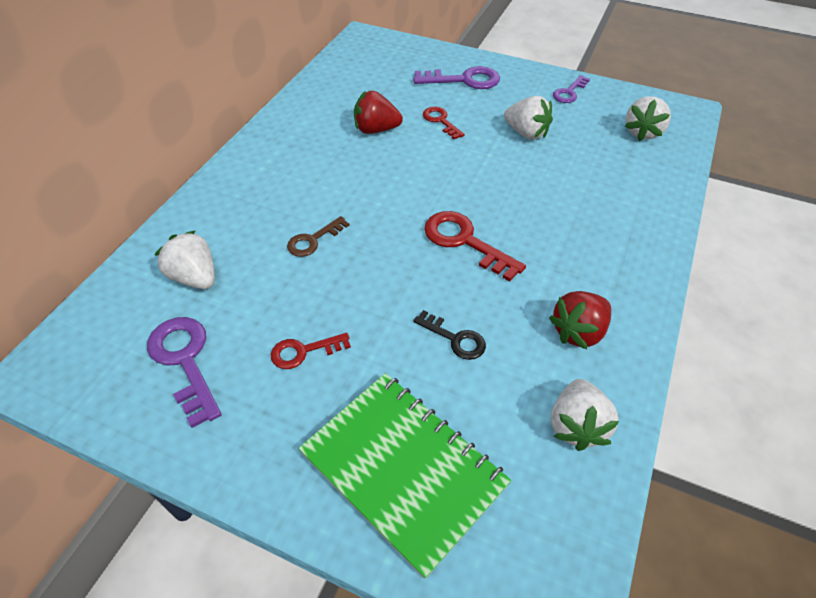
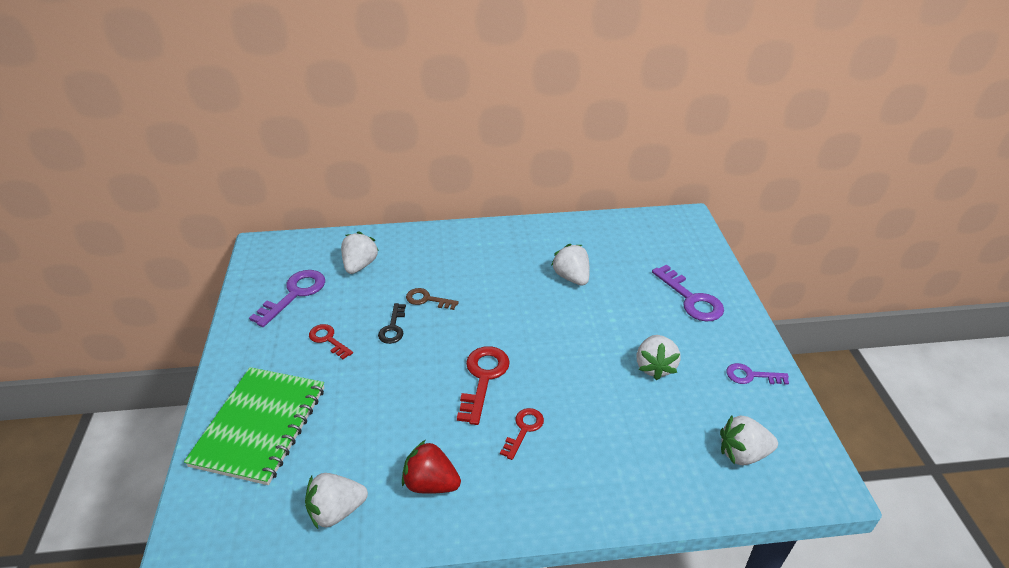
camera: 60 degrees right, 10 degrees down
red strawberry [354,91,403,134] -> white strawberry [551,244,590,286]
black key [414,310,486,360] -> black key moved to [378,303,406,344]
red key [423,107,465,140] -> red key moved to [500,408,544,460]

